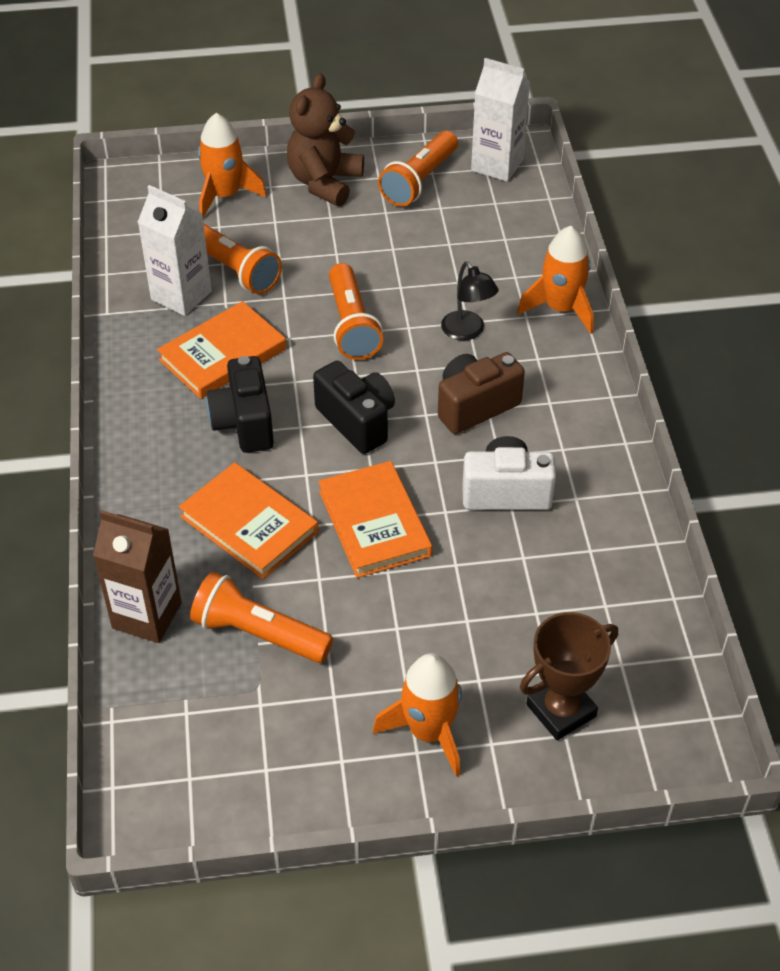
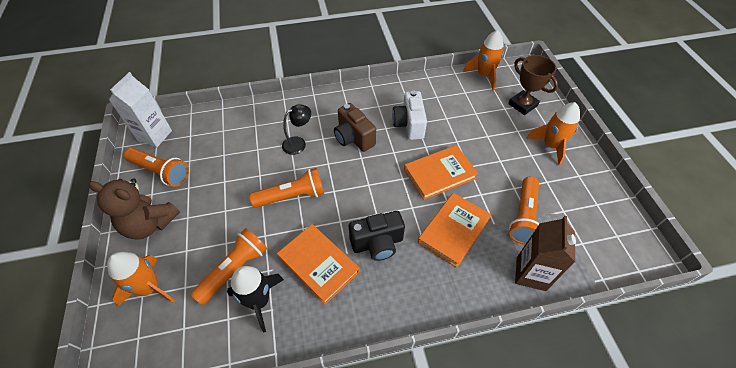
camera: 95 degrees left, 5 degrees up
white carton [138,185,212,316] -> black rocket [227,266,284,333]
black camera [313,361,395,454] -> none
orange rocket [517,226,594,334] -> orange rocket moved to [463,30,504,90]

